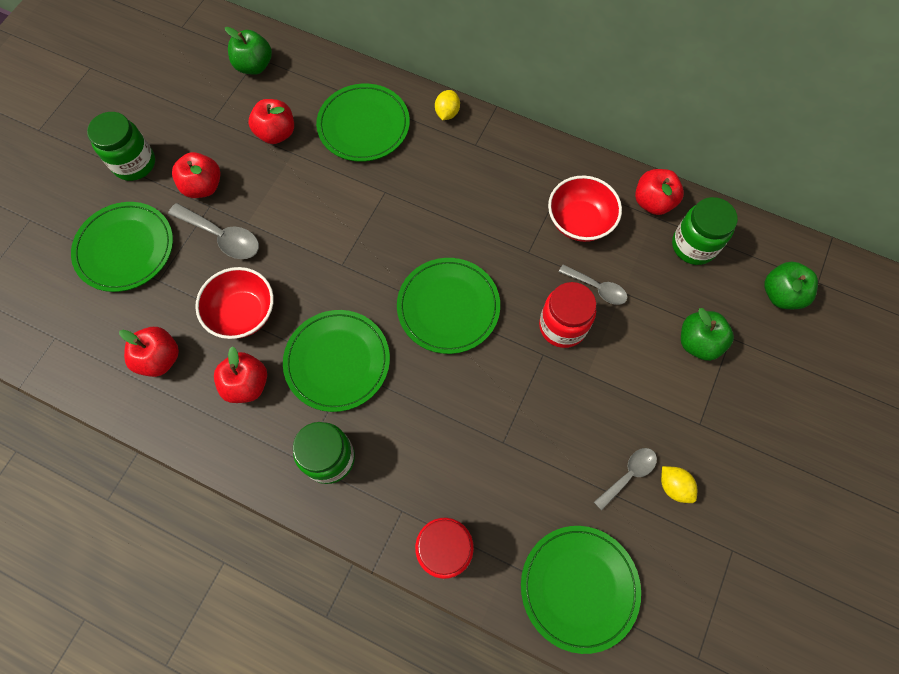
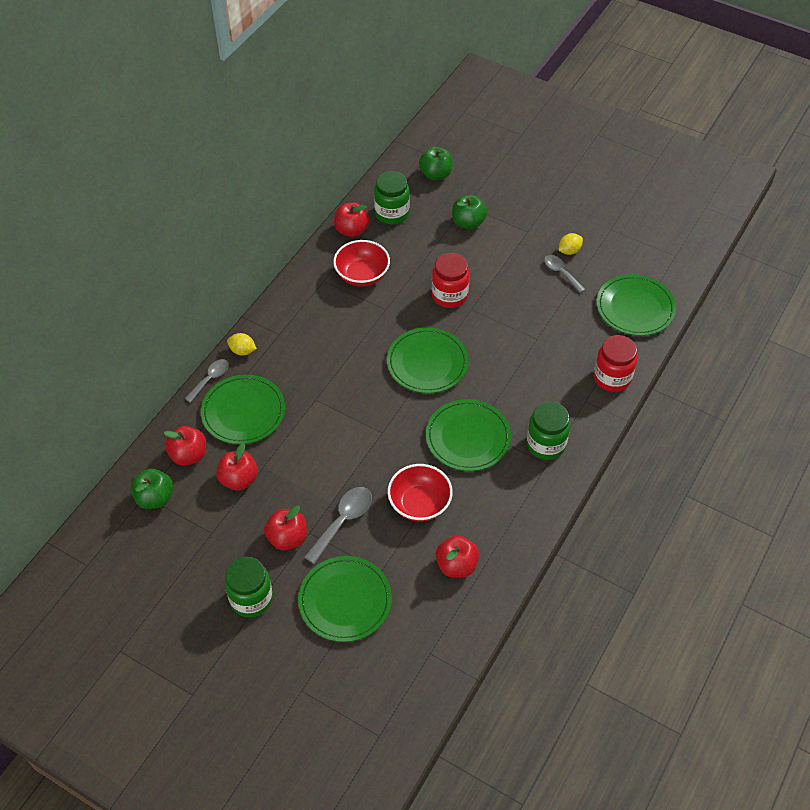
camera: 85 degrees left, 15 degrees down
red apple [214,346,267,403] -> red apple moved to [164,426,206,466]
grey spoon [559,265,628,305] -> grey spoon moved to [185,359,229,403]

